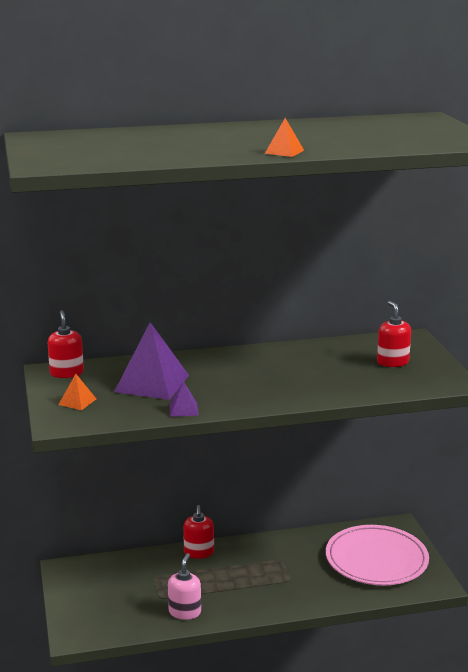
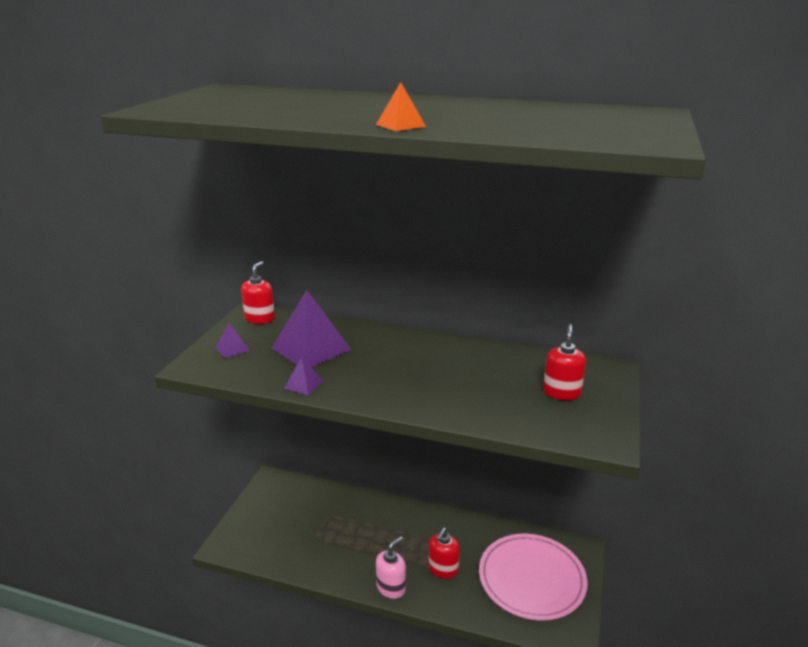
camera: 30 degrees right, 5 degrees up
orange pyramid [58,374,96,410] -> purple pyramid [216,323,250,358]
pink soap dispenser [168,553,201,620] -> pink soap dispenser moved to [376,536,406,599]
red soap dispenser [183,505,214,559] -> red soap dispenser moved to [428,527,460,579]

